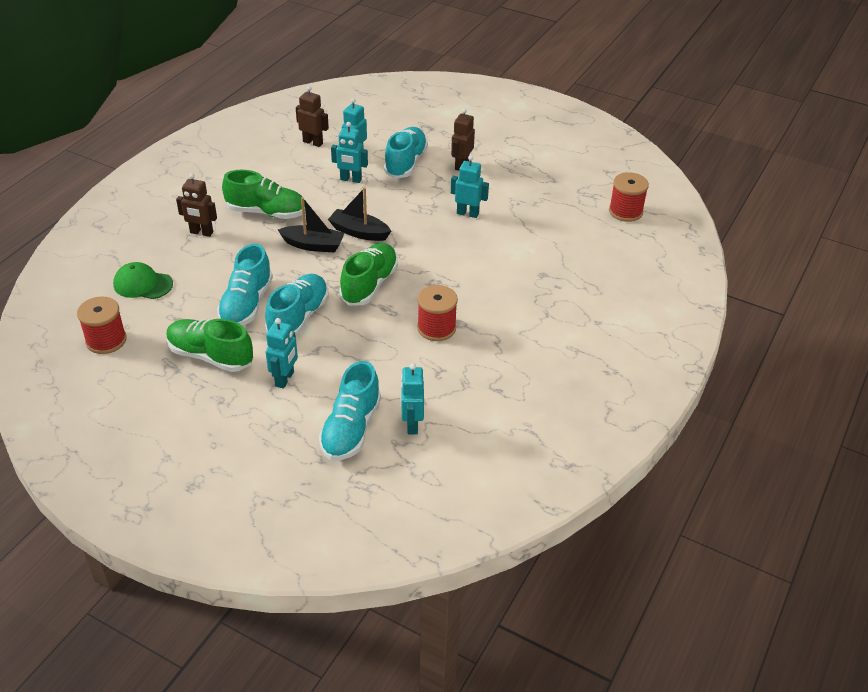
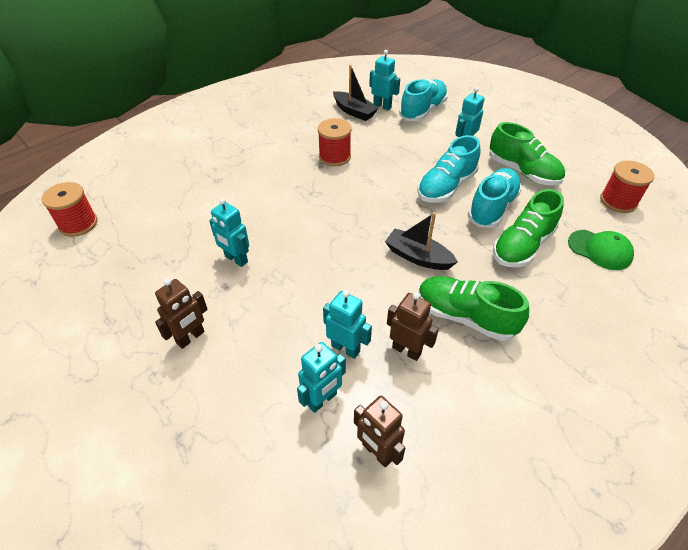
camera: 160 degrees left, 5 degrees up
brown robot [176,173,217,237] -> brown robot moved to [387,292,439,361]
black boat [328,187,391,241] -> black boat moved to [333,65,379,121]
green shoe [339,243,398,306] -> green shoe moved to [493,189,564,267]
turquoise shoe [384,127,428,178] -> none
turquoise robot [401,363,424,434] -> turquoise robot turned 75 degrees counterclockwise [369,50,400,110]

